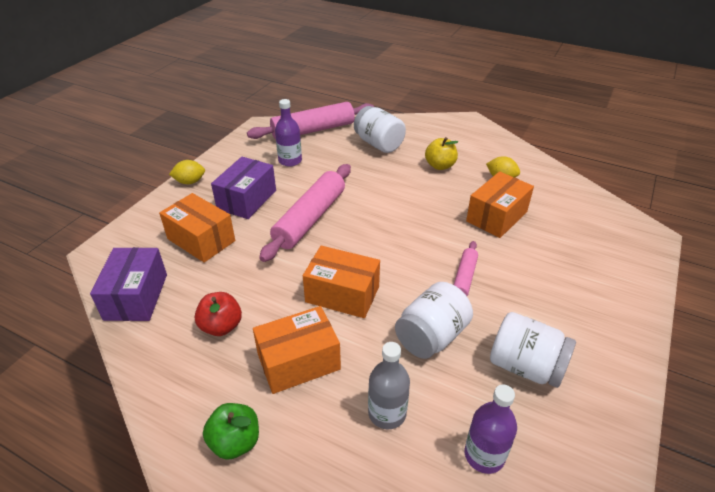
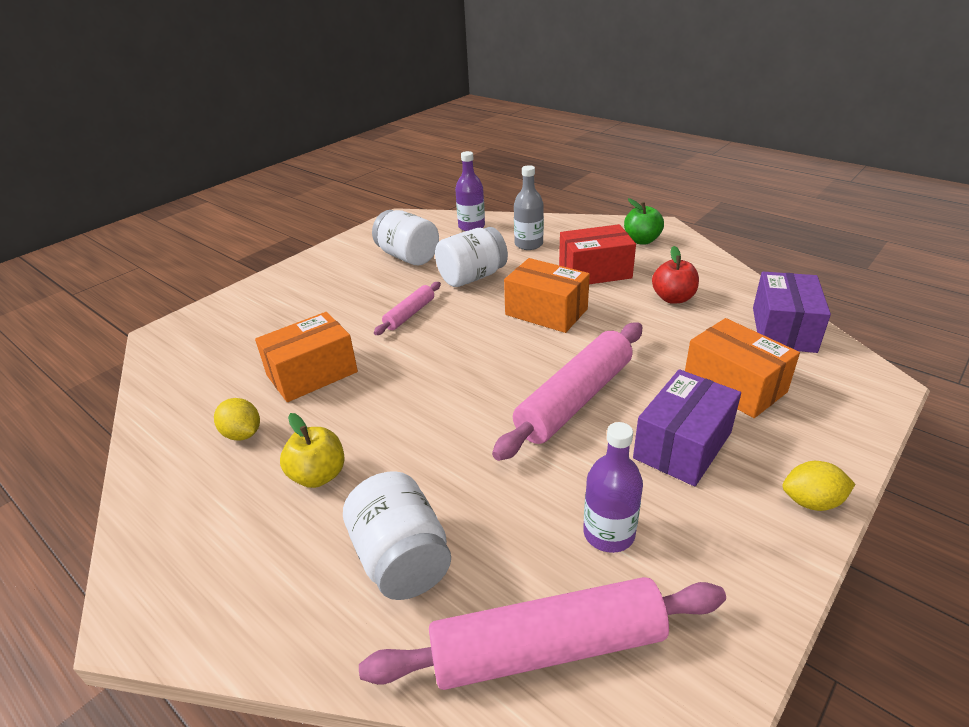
camera: 165 degrees left, 5 degrees down
orange box [253,306,341,394] -> red box [559,224,636,284]

